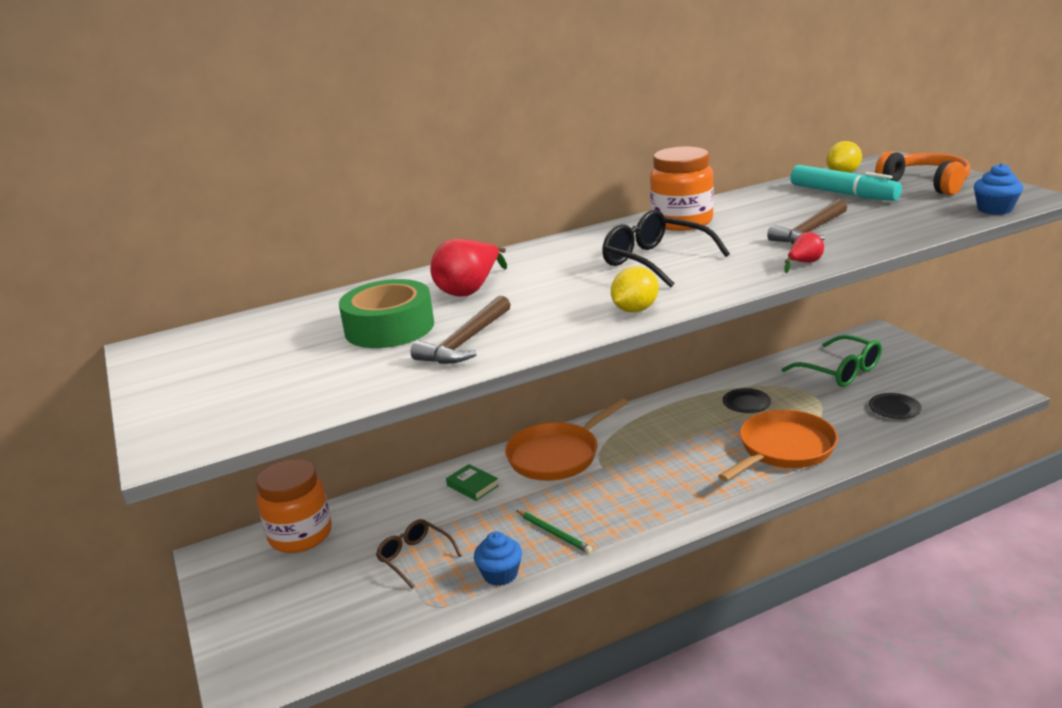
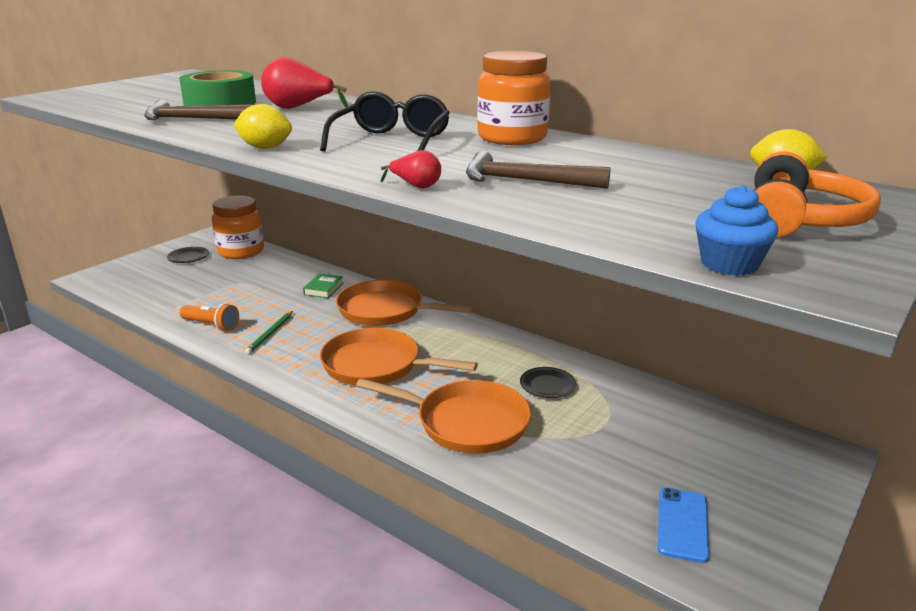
camera: 60 degrees right, 0 degrees up
brown glasses [376,519,462,589] -> none
blue cupcake [474,531,522,586] -> orange flashlight [180,303,239,331]
green glasses [782,335,882,387] -> none
turquoise marker [790,165,902,201] -> none
black plate [869,393,922,419] -> black plate moved to [167,247,209,263]
none -> orange pan [320,328,478,385]
none -> blue phone [657,488,709,563]

